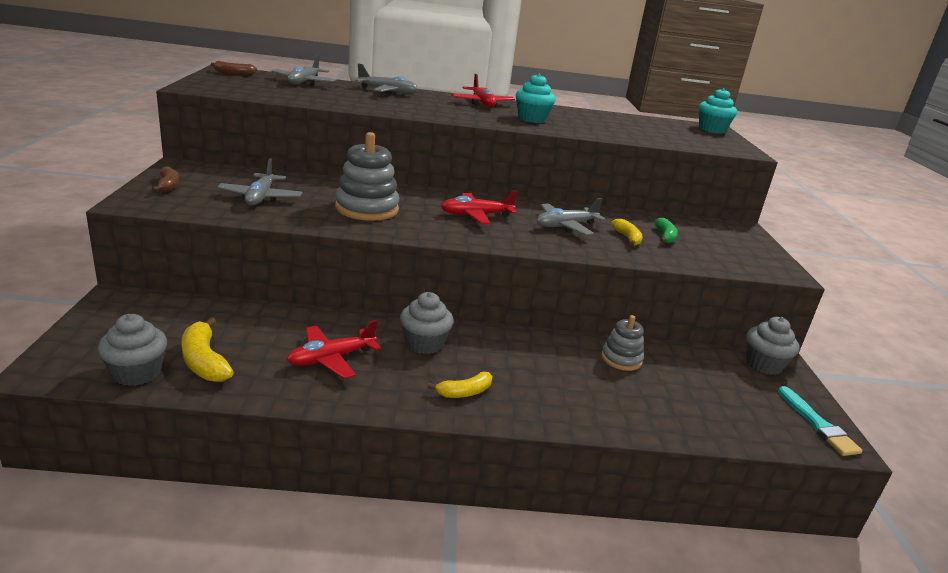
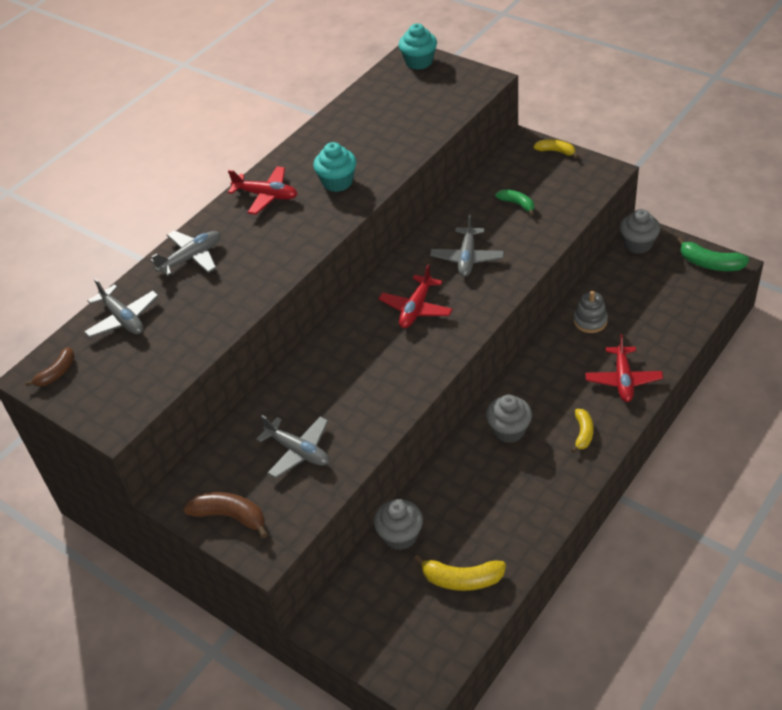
camera: 45 degrees left, 20 degrees up
grey cupcake [97,314,167,386] -> grey cupcake moved to [374,499,423,550]
brown banana [152,166,179,192] -> brown banana [183,492,268,538], size x1.53
red plane [286,320,381,379] -> red plane moved to [585,334,663,402]
grey stacking toy [335,132,399,221] -> none
yellow banana [611,219,643,246] -> yellow banana moved to [533,139,578,158]
turquoise brush [778,386,863,456] -> green banana [677,237,749,271]

